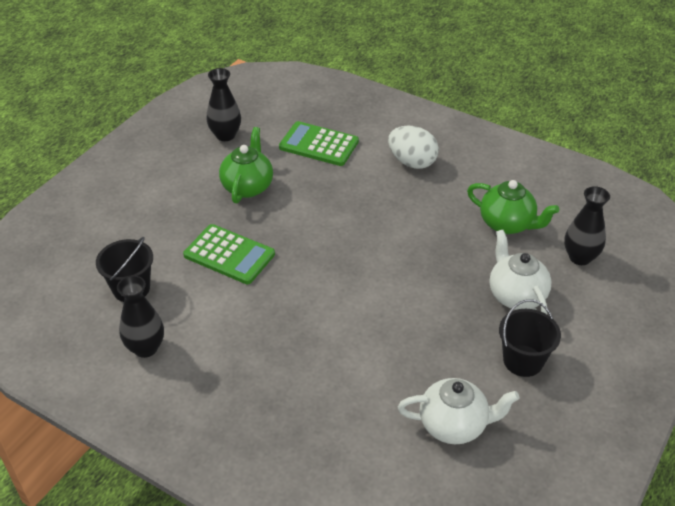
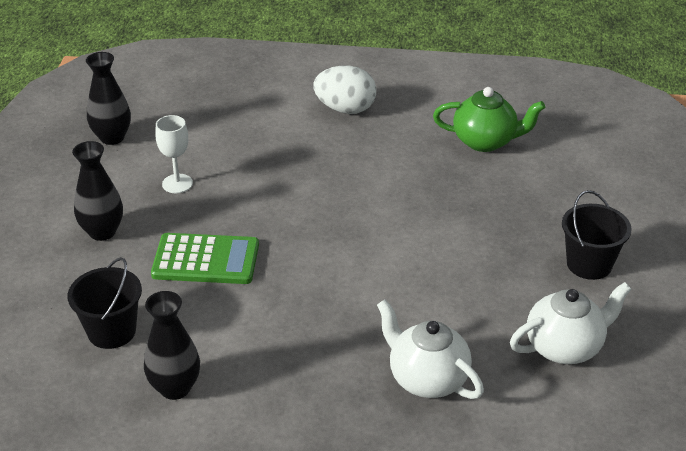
camera: 25 degrees left, 5 degrees down
green teapot [219,127,273,203] -> white goblet [155,115,193,193]
green calculator [279,121,359,166] -> none
white teapot [490,230,552,314] -> white teapot moved to [377,299,484,399]
black vase [564,186,610,265] -> black vase moved to [72,141,123,241]

